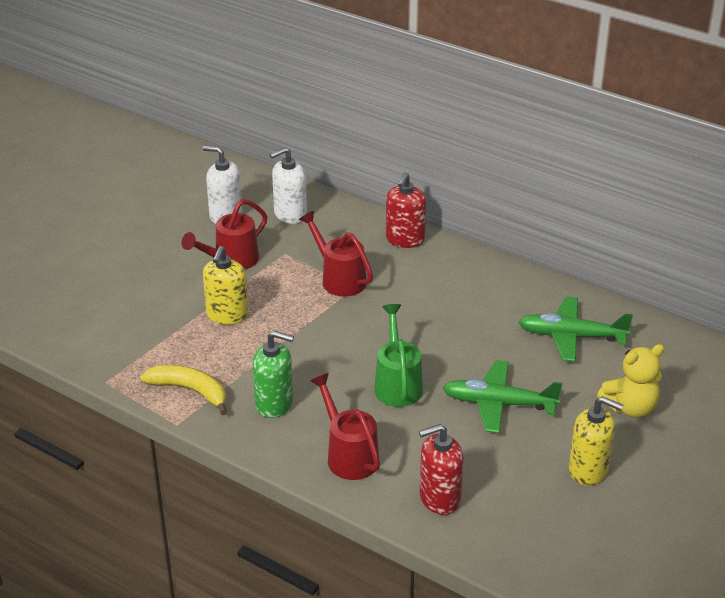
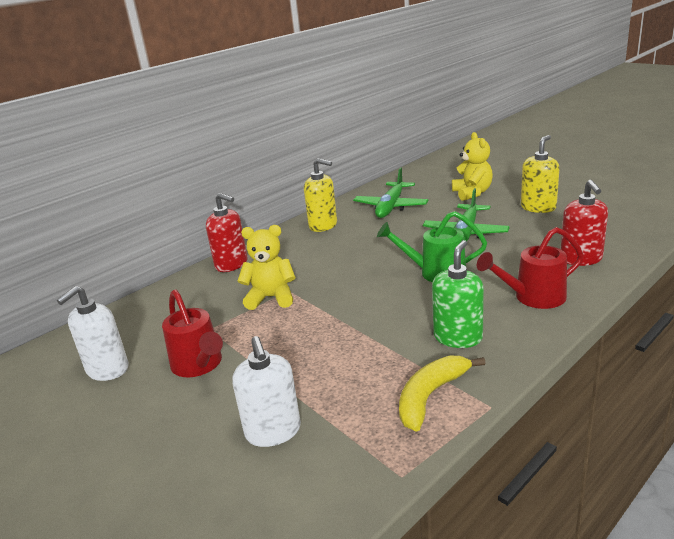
camera: 75 degrees left, 10 degrees down
yellow soap dispenser [203,246,248,325] -> yellow soap dispenser moved to [304,158,337,232]
white soap dispenser [270,147,307,224] -> white soap dispenser moved to [232,336,301,447]
red watering can [299,211,373,297] -> yellow teddy bear [238,225,296,310]

